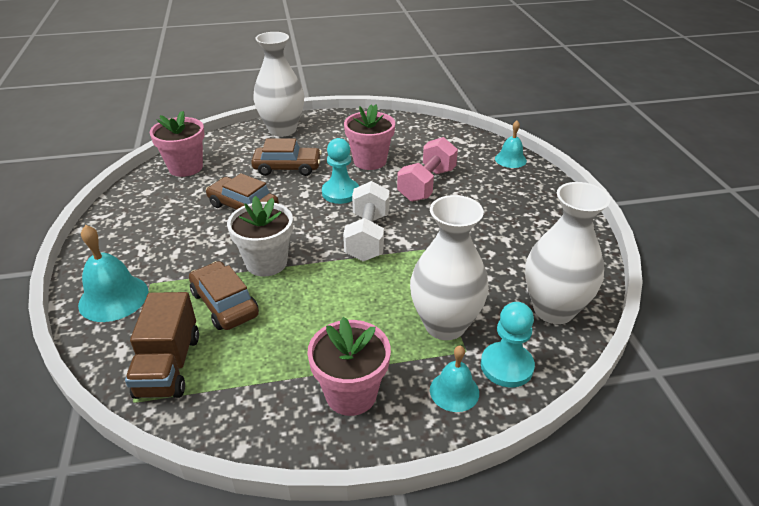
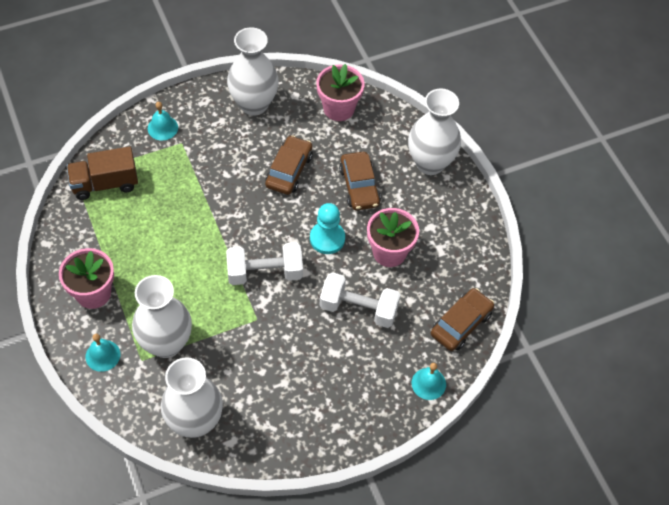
camera: 75 degrees right, 20 degrees up
turquoise bell [78,225,148,322] -> turquoise bell [148,102,178,140], size x0.64
brown car [189,261,259,330] -> brown car moved to [431,288,494,351]
white flower pot [227,196,293,277] -> none
pink dumbbell [397,137,458,202] -> white dumbbell [320,272,401,328]
turquoise pawn [481,302,535,387] -> none
none -> white vase [227,27,279,116]

